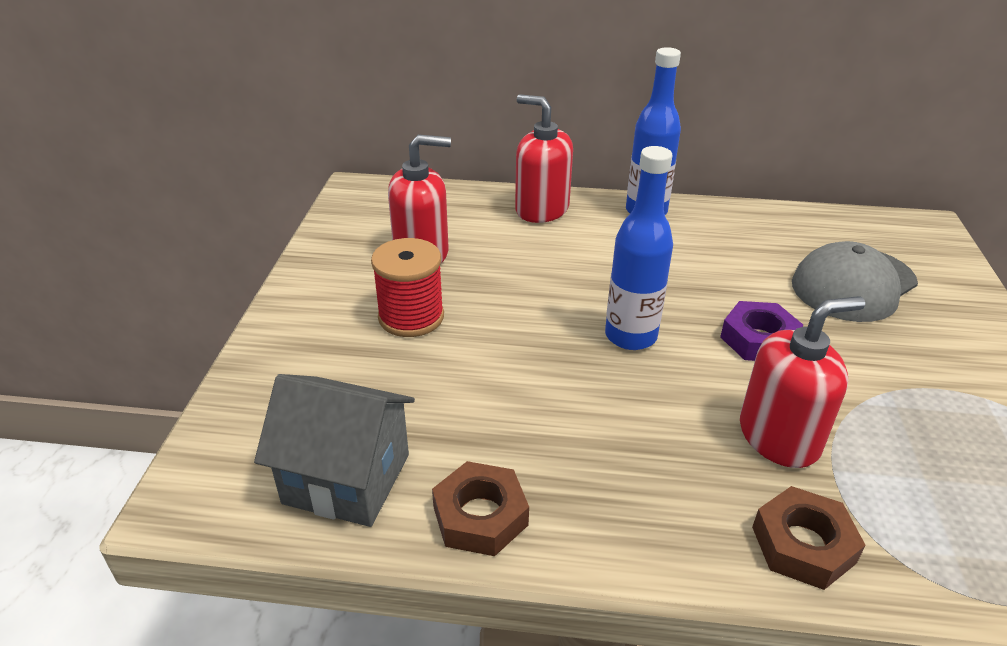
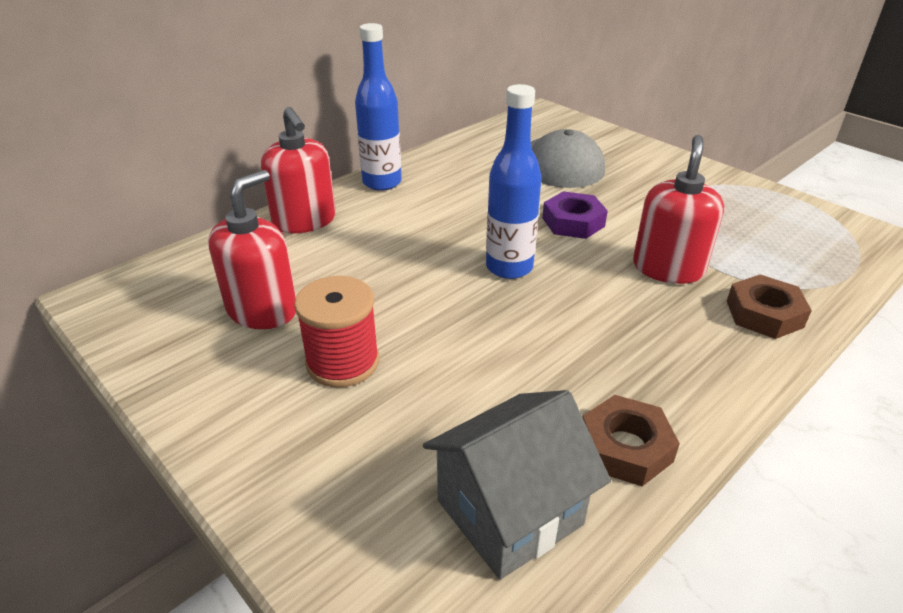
camera: 50 degrees left, 0 degrees up
red soap dispenser [515,94,573,223] -> red soap dispenser turned 105 degrees counterclockwise [261,107,336,233]

